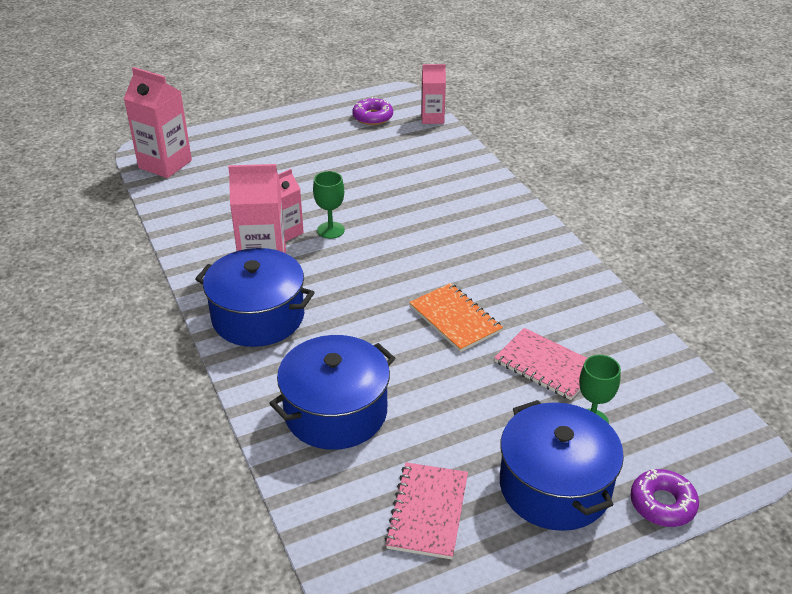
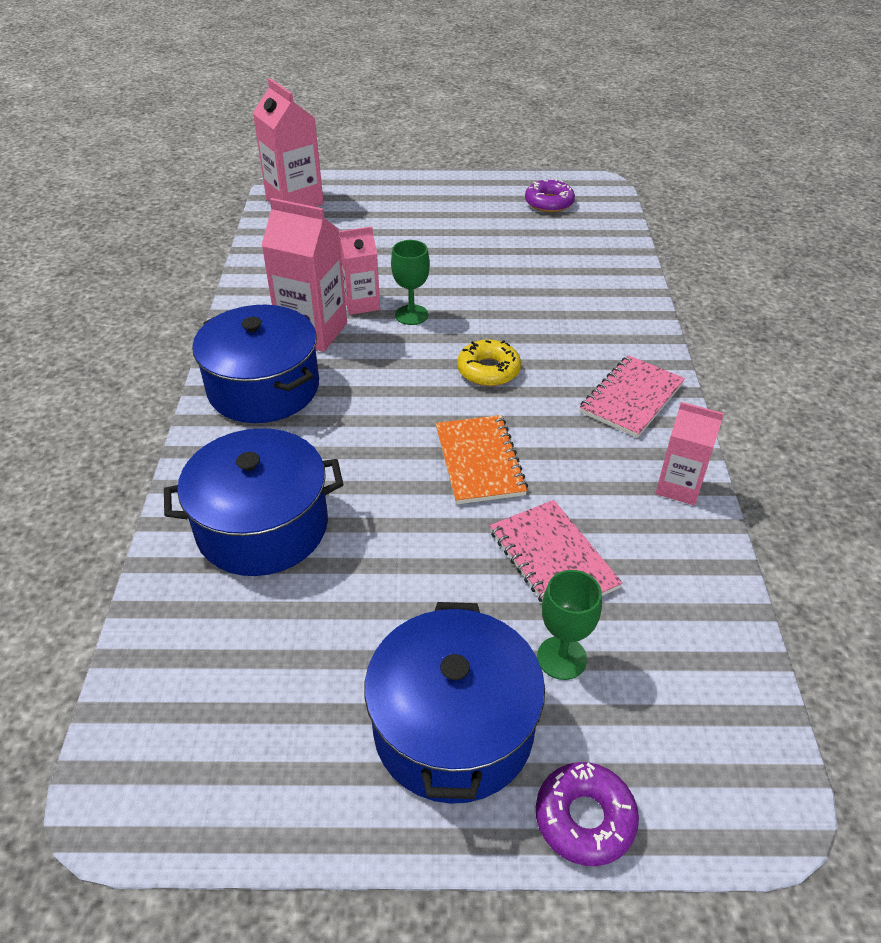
camera: 25 degrees right, 5 degrees up
pink notebook [384,462,468,559] -> pink notebook moved to [580,355,685,438]
pink carton [421,64,446,124] -> pink carton moved to [656,402,724,506]
none -> yellow donut [457,339,521,386]

